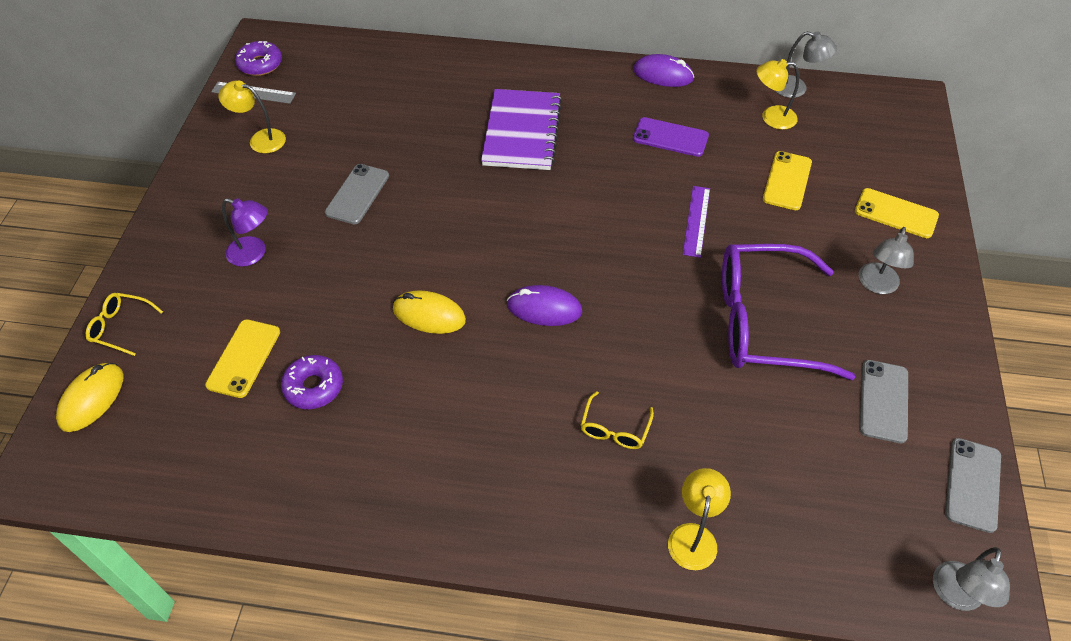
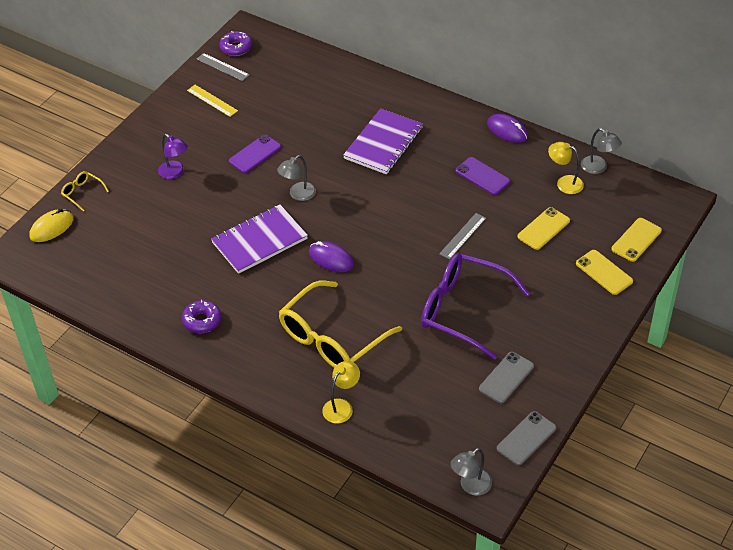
camera: 25 degrees right, 5 degrees down
yellow phone [205,319,280,398] -> yellow phone moved to [611,218,662,262]
yellow lamp [218,81,286,153] -> yellow ruler [187,85,238,117]
purple donut [281,355,343,409] -> purple donut moved to [182,300,221,333]
grey phone [325,164,389,224] -> purple phone [229,135,281,173]
yellow mouse [393,290,466,334] -> purple notebook [211,204,308,274]
yellow glasses [581,391,654,449] -> yellow glasses [279,281,402,368], size x2.41
purple ruler [683,186,710,258] -> grey ruler [439,213,486,259]
grey lamp [859,227,914,294] -> grey lamp moved to [277,155,316,201]

